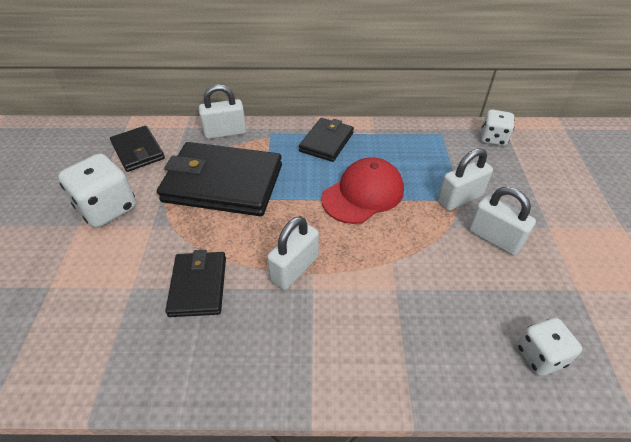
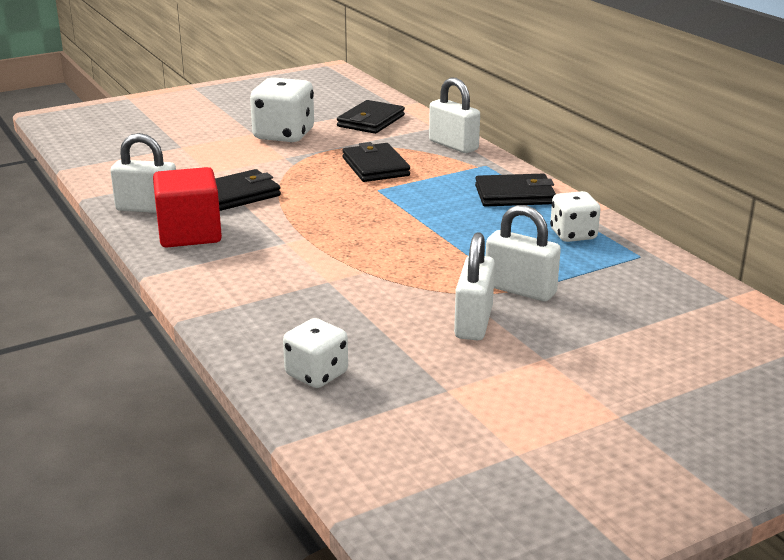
camera: 60 degrees right, 20 degrees down
black wallet [157,142,282,216] -> black wallet [342,142,410,182], size x0.54
white padlock [267,216,319,290] -> white padlock moved to [110,133,176,213]
red cap [321,157,404,224] -> none
white dice [481,110,514,146] -> white dice moved to [550,191,600,242]
none -> red cube [153,167,222,248]

